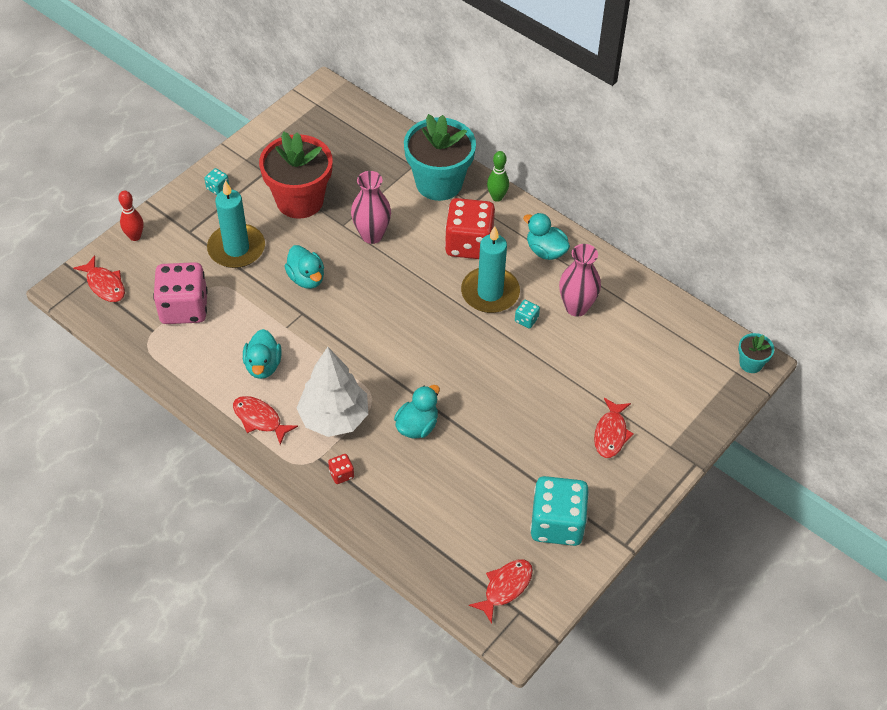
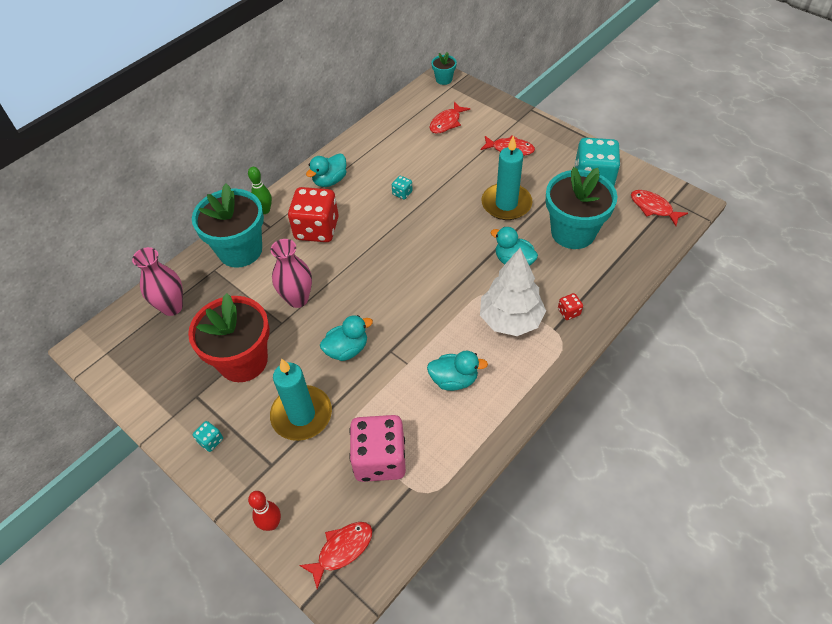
camera: 85 degrees left, 0 degrees up
red fish [233,396,298,445] -> red fish moved to [429,101,470,134]
turquoise candle [461,226,520,313] -> turquoise candle moved to [482,136,532,220]
pink vase [559,244,601,317] -> pink vase moved to [132,247,183,316]
none -> turquoise flower pot [546,167,617,249]

